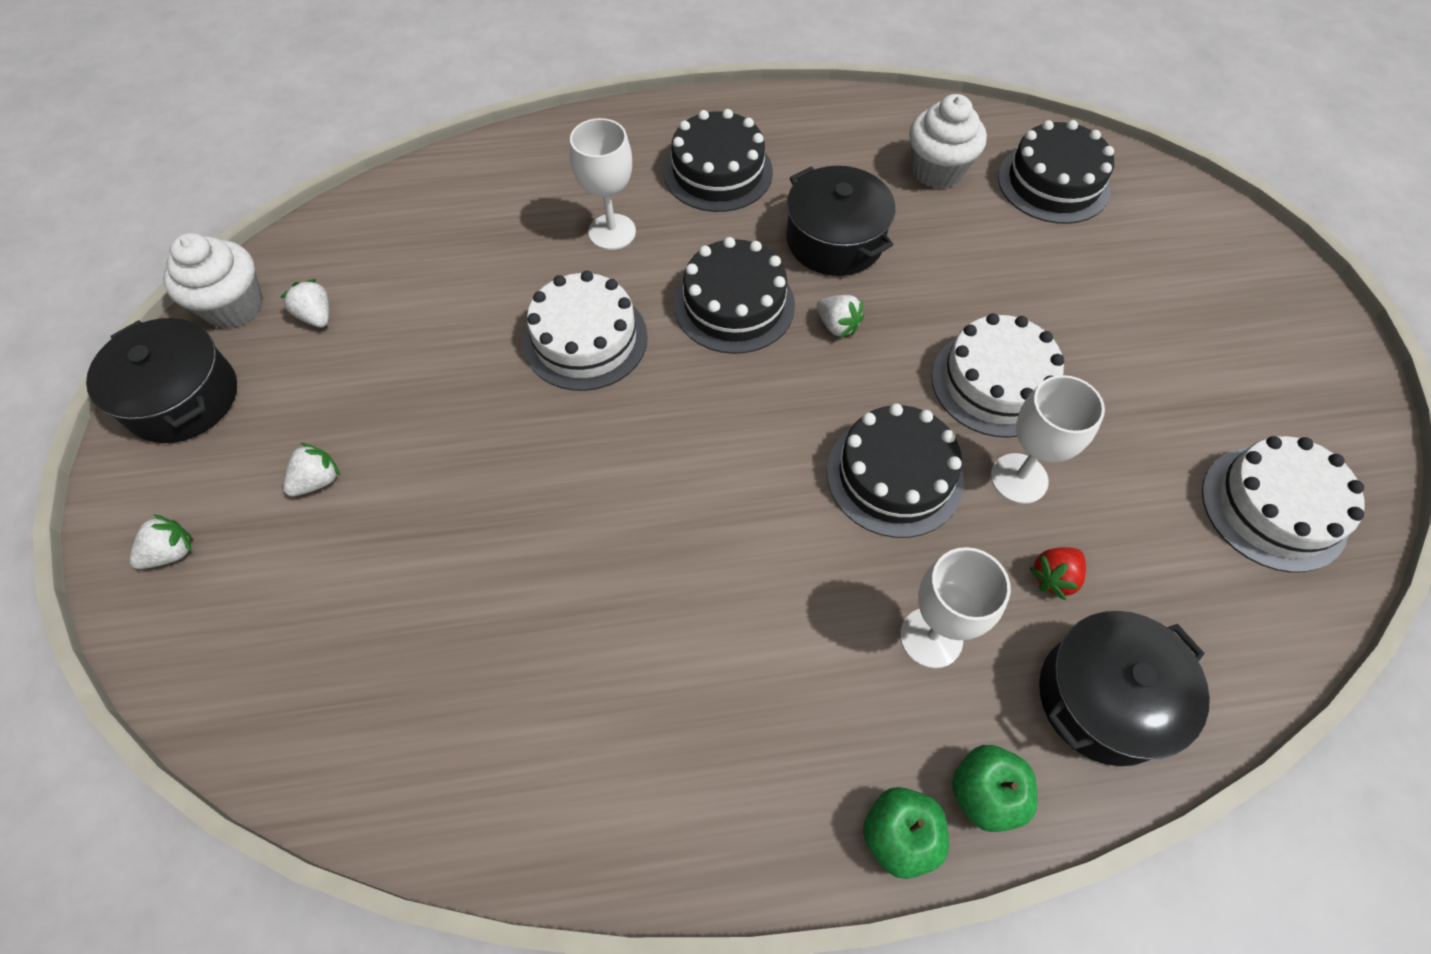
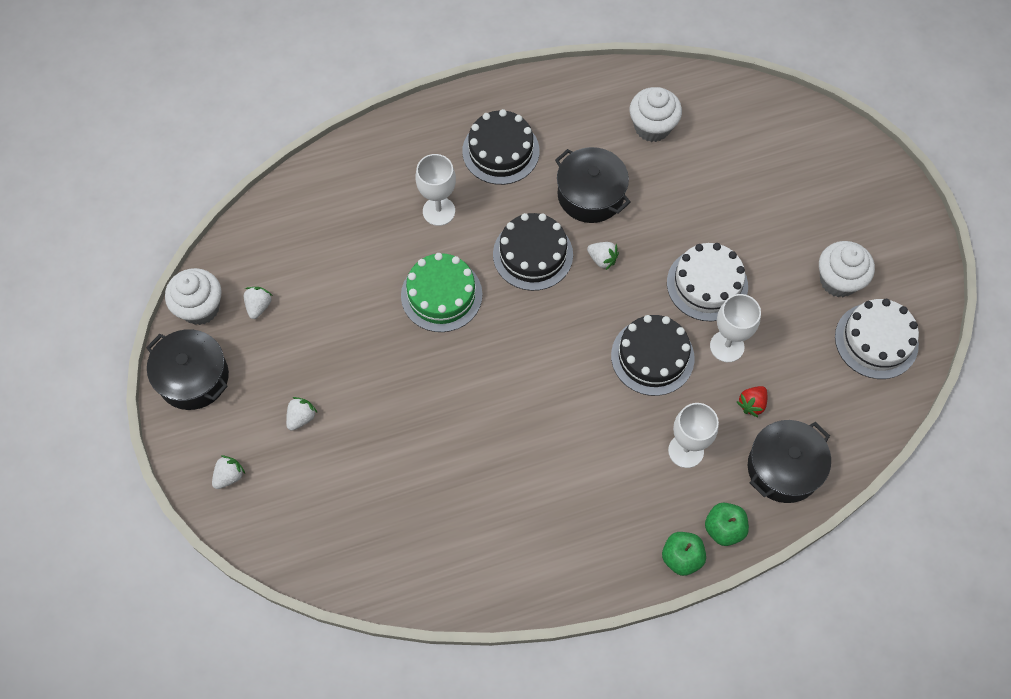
camera: 10 degrees left, 5 degrees up
white strawberry [280,279,329,328] -> white strawberry turned 60 degrees clockwise [244,287,272,319]
white cake [523,271,648,391] -> green cake [401,253,482,332]
black cake [998,120,1114,224] -> none
none -> white cupcake [819,241,875,297]

